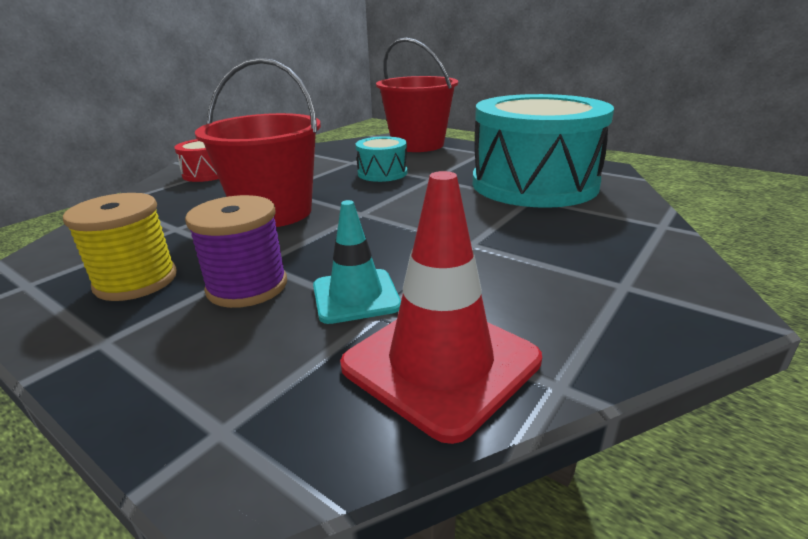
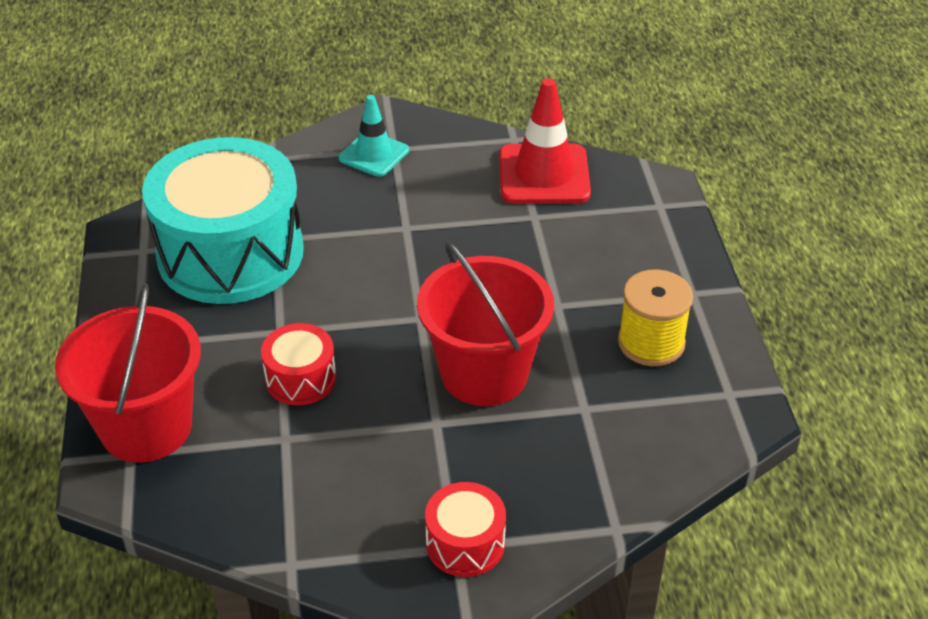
camera: 135 degrees left, 15 degrees up
purple spool [185,195,287,308] -> none
turquoise traffic cone [313,200,401,324] -> turquoise traffic cone moved to [339,95,409,177]
turquoise drum [356,136,407,182] -> red drum [261,323,336,405]

